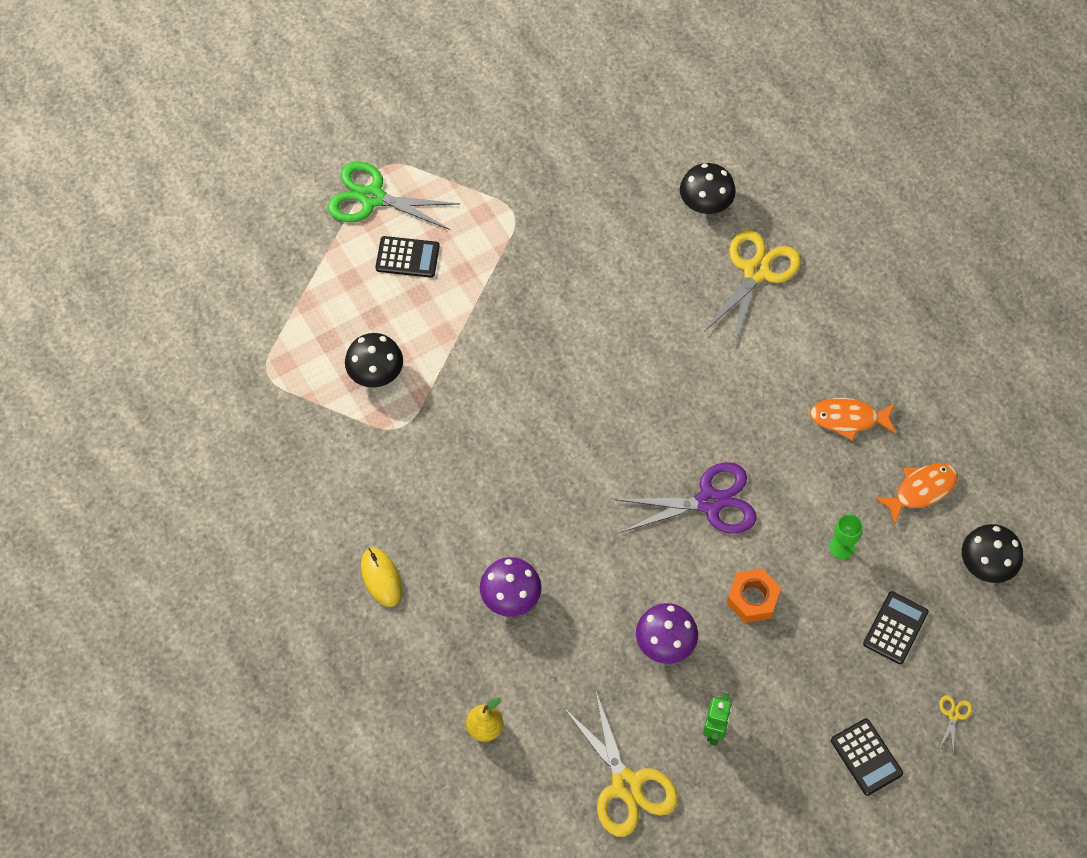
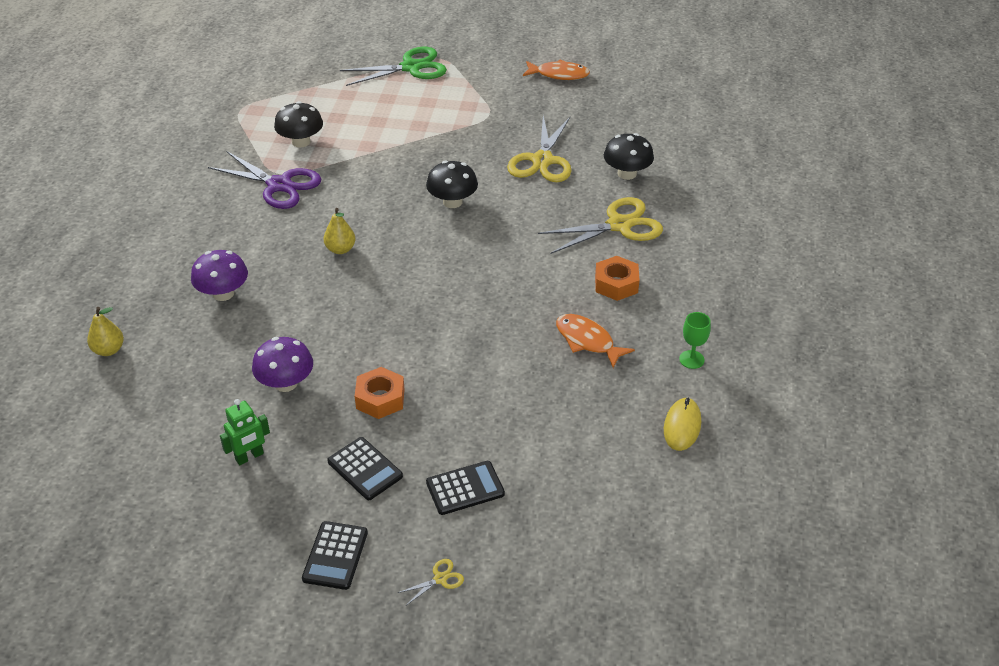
camera: 40 degrees right, 20 degrees down
green scissors [328,161,460,230] -> green scissors turned 105 degrees clockwise [340,47,447,86]
yellow mouse [361,548,402,607] -> yellow mouse moved to [664,397,701,451]
black calculator [375,236,440,278] -> black calculator moved to [327,437,403,500]
yellow scissors [563,692,678,837] -> yellow scissors moved to [507,116,572,182]
purple scissors [614,462,757,534] -> purple scissors moved to [208,152,321,209]
green goblet [829,514,863,559] -> green goblet moved to [679,312,711,369]
orange fish [875,463,958,524] -> orange fish moved to [523,59,590,80]
black mushroom [962,524,1023,583] -> black mushroom moved to [426,160,478,208]
none -> yellow pear [324,208,356,254]
none -> orange nut [595,256,640,301]

